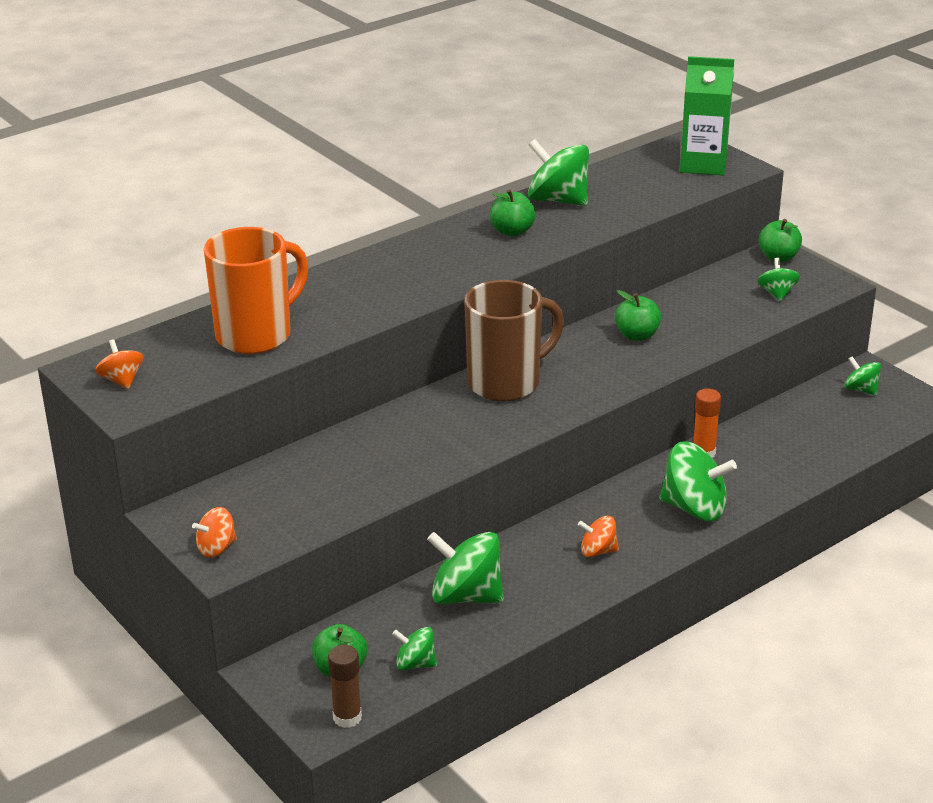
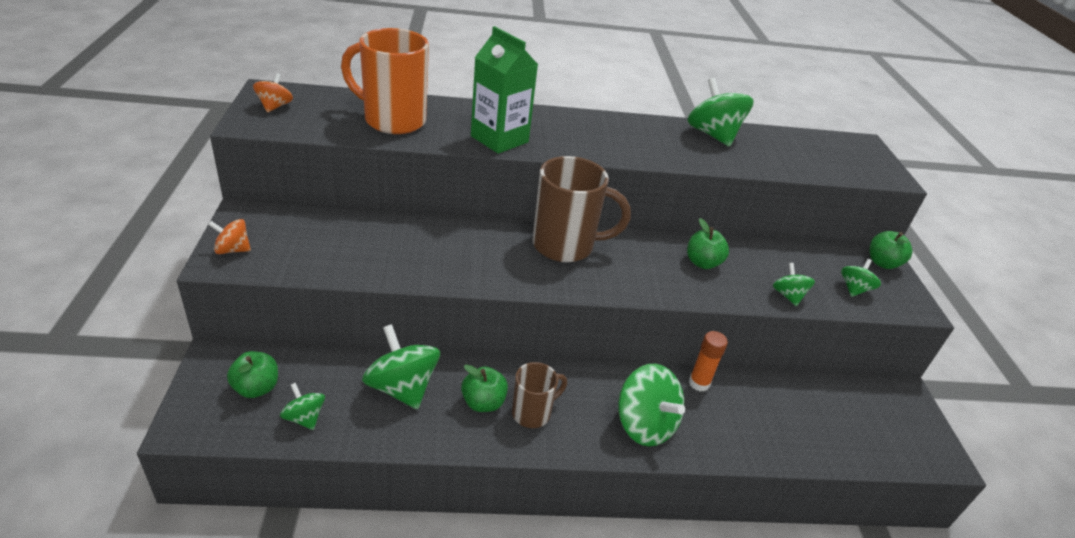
camera: 30 degrees right, 5 degrees up
orange mug [204,227,308,354] -> orange mug turned 150 degrees counterclockwise [341,28,429,134]
brown glue stick [328,645,362,728] -> none
green apple [490,189,536,236] -> green apple moved to [461,364,508,412]
orange spinning top [578,516,619,557] -> brown mug [512,362,567,428]
green carton [680,56,734,175] -> green carton moved to [471,26,538,154]
green spinning top [845,356,881,395] -> green spinning top moved to [773,263,815,306]

